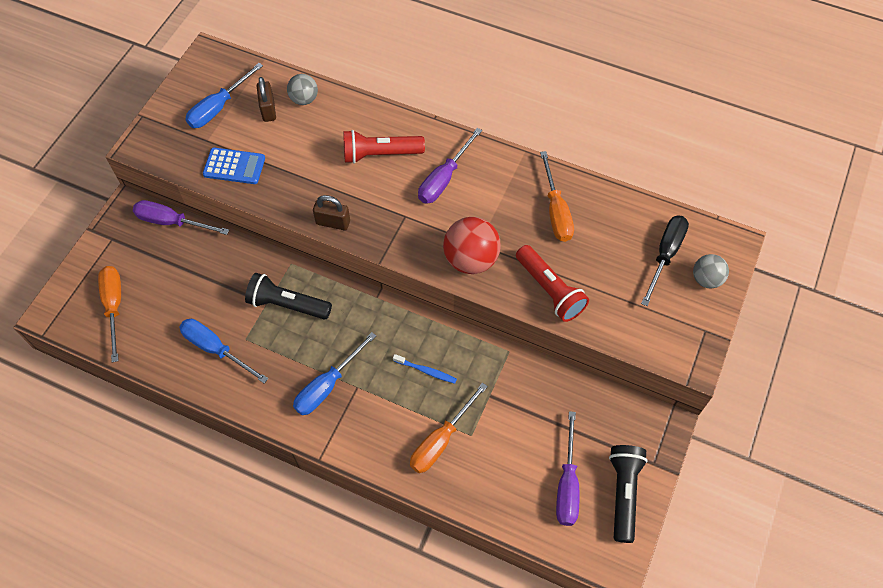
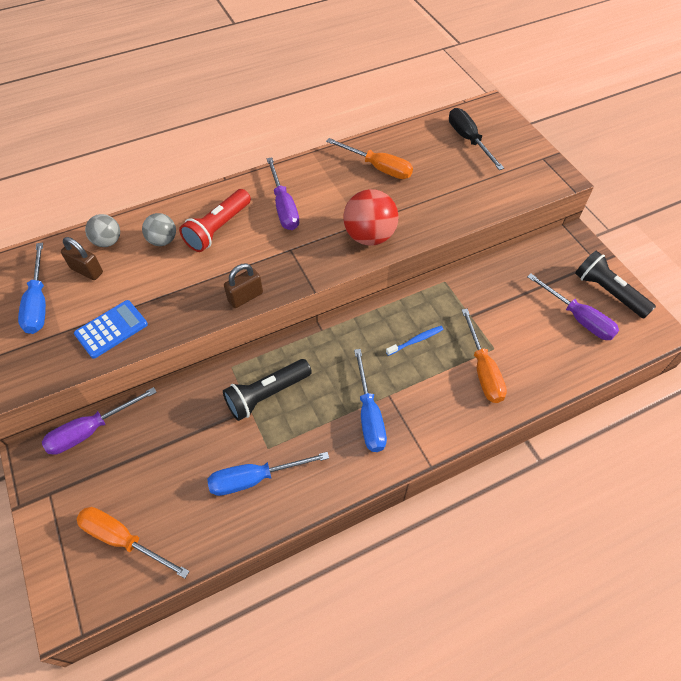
camera: 50 degrees left, 5 degrees down
red flashlight [516,245,589,322] -> none
grey ball [693,254,729,289] -> grey ball moved to [142,213,176,246]

